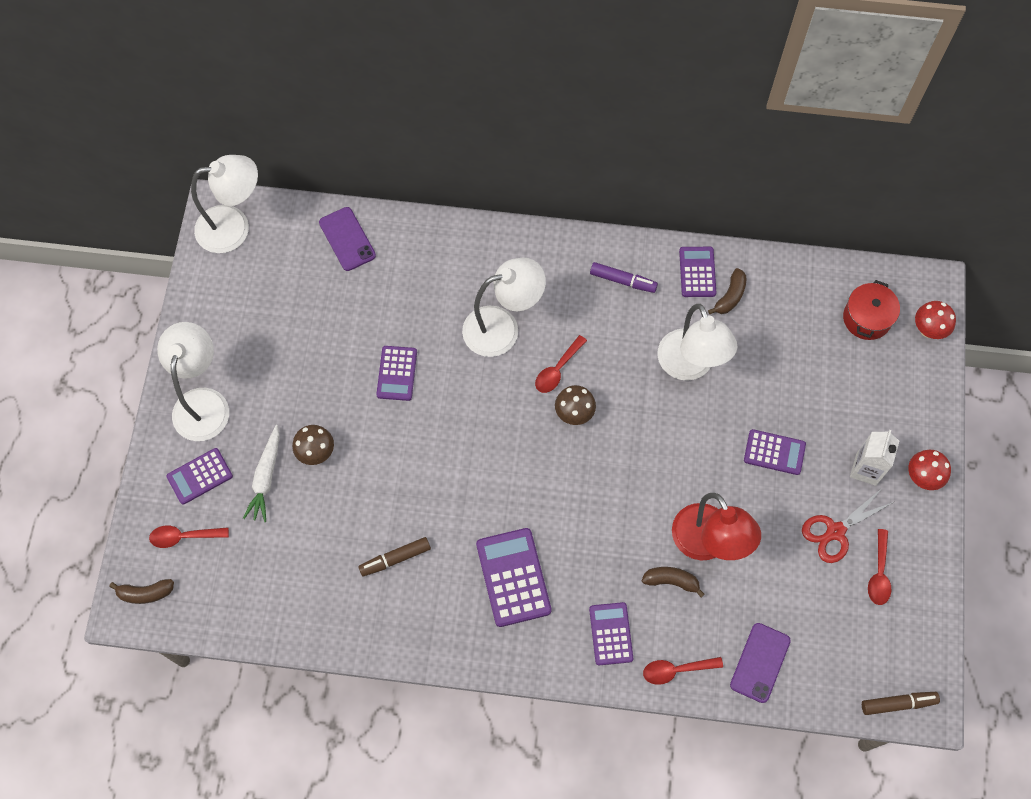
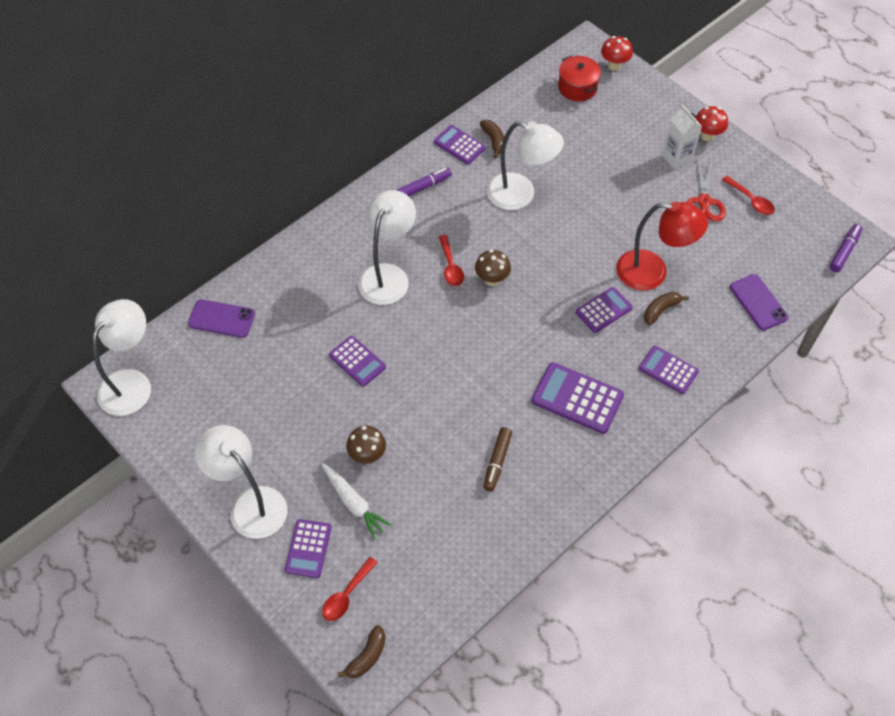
camera: 50 degrees left, 10 degrees down
red spoon [643,657,723,685] -> none
purple calculator [744,429,806,475] -> purple calculator moved to [576,287,633,333]
brown marker [862,692,940,715] -> purple marker [830,224,863,272]

